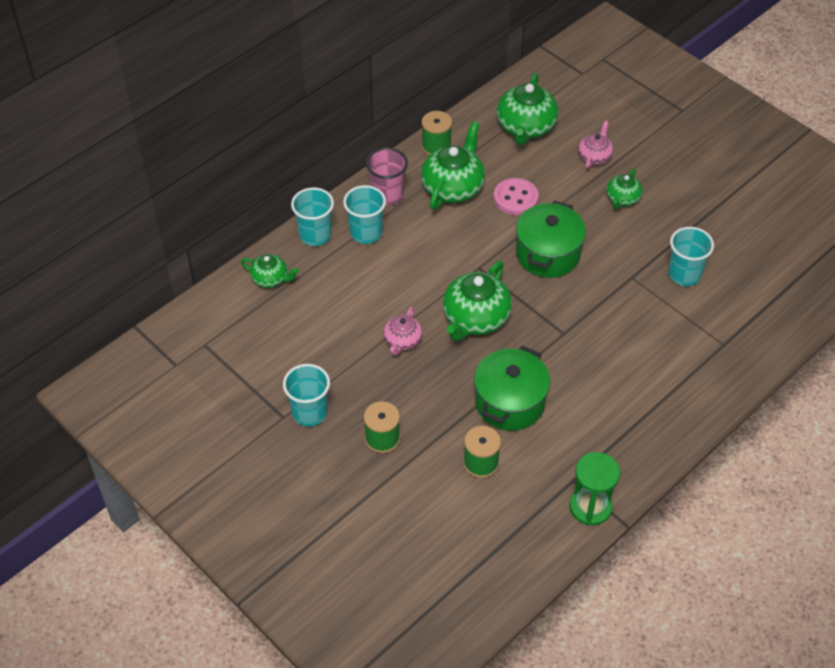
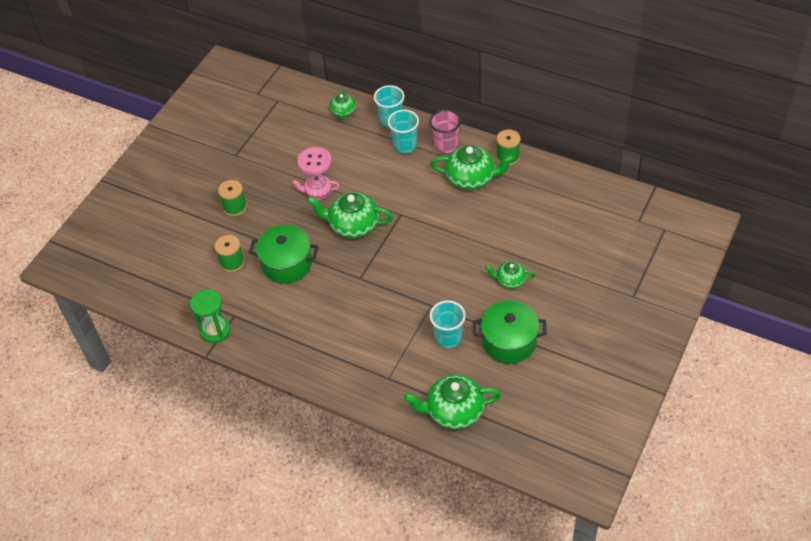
camera: 75 degrees right, 0 degrees up
turquoise cup [283,364,330,426] -> none
pink button [494,178,539,215] -> pink button moved to [297,147,332,175]
green teapot [497,73,559,145] -> green teapot moved to [404,374,501,429]
green pot [516,201,586,278] -> green pot moved to [473,300,547,364]
pink teapot [578,120,613,169] -> none

